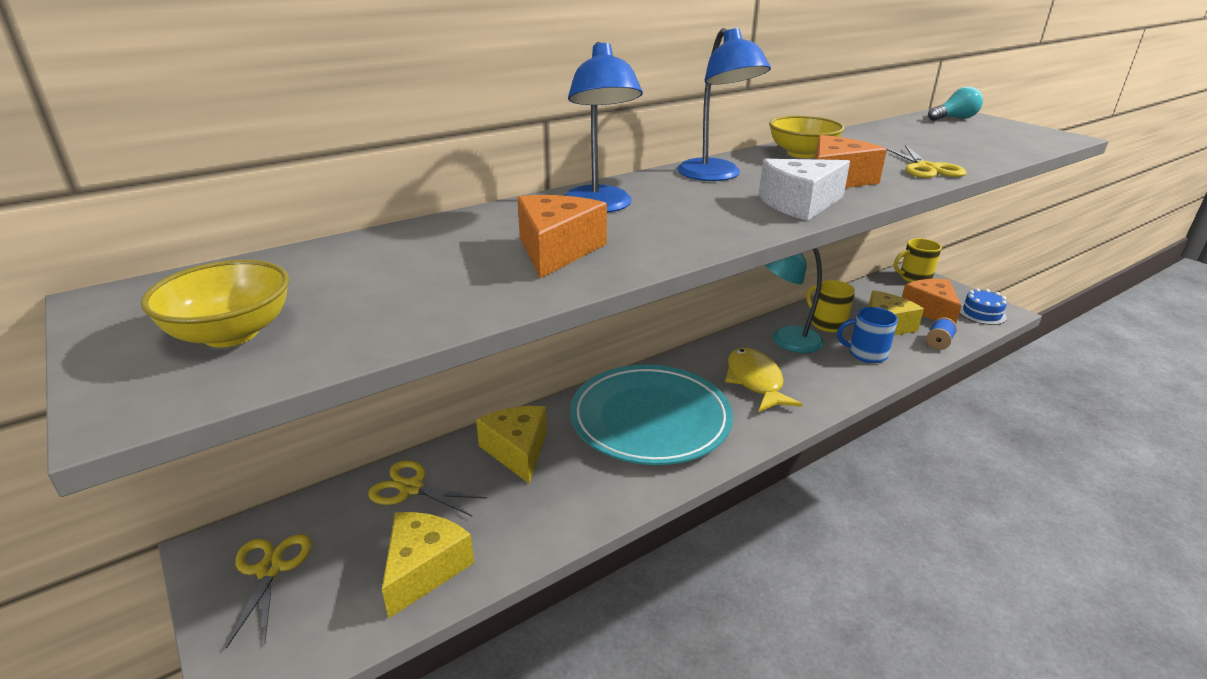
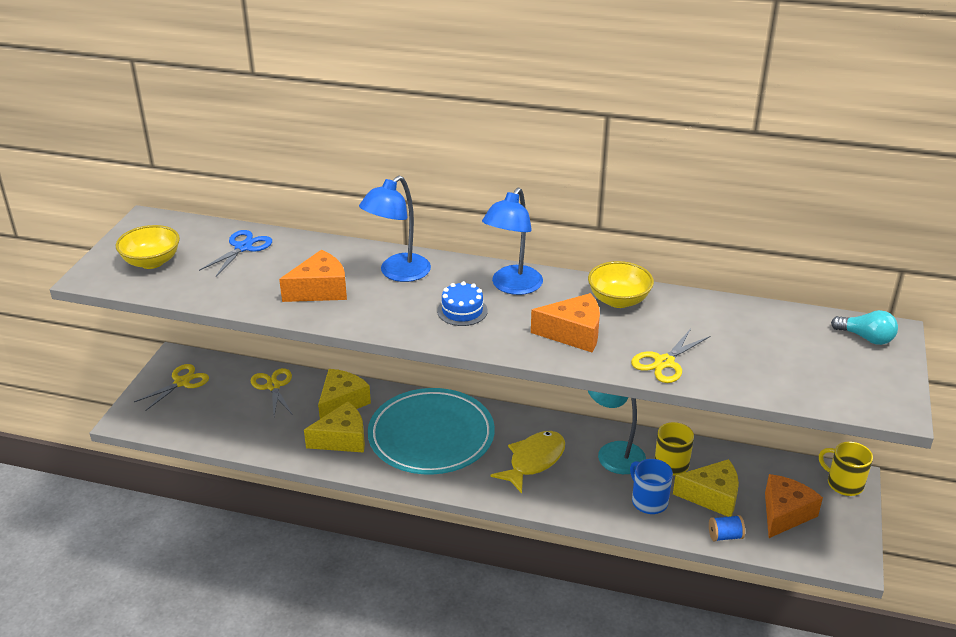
camera: 50 degrees right, 5 degrees up
yellow cheese [382,512,474,619] -> yellow cheese moved to [304,401,365,453]
white cheese [759,159,850,221] -> none
blue cake [960,288,1007,325] -> blue cake moved to [437,281,488,326]
none -> blue scissors [199,230,272,276]

